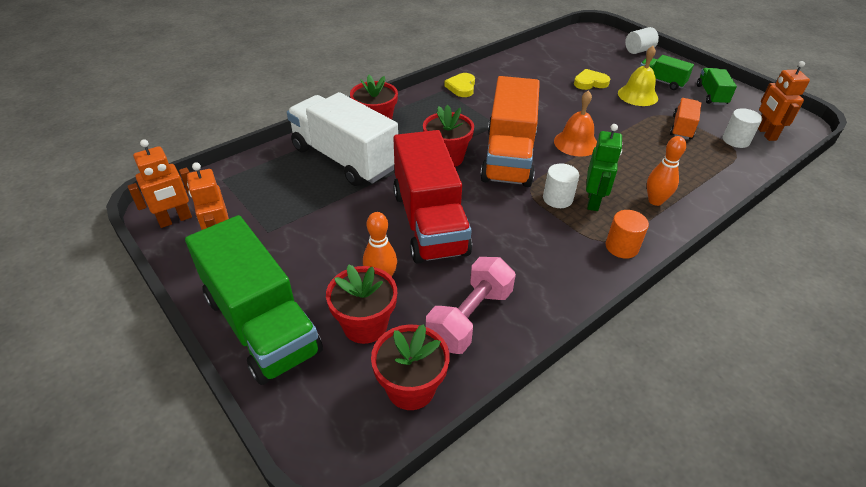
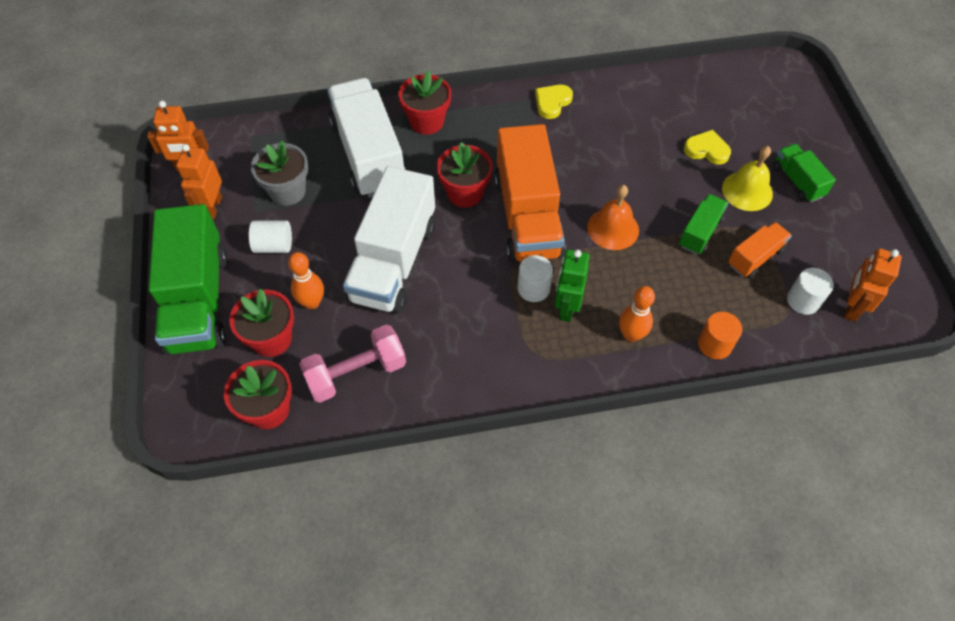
camera: 30 degrees right, 15 degrees up
red truck [393,130,472,264] -> white truck [343,166,435,314]
orange truck [480,76,540,187] -> orange truck turned 45 degrees counterclockwise [494,124,565,263]
green robot [586,124,622,211] -> green robot turned 150 degrees clockwise [554,249,590,322]
orange cylinder [606,210,649,259] -> orange cylinder moved to [698,312,742,359]
white cylinder [625,27,659,54] -> white cylinder moved to [249,220,292,253]
green truck [697,68,737,105] -> green truck moved to [679,194,728,254]
none -> grey flower pot [251,141,308,206]

